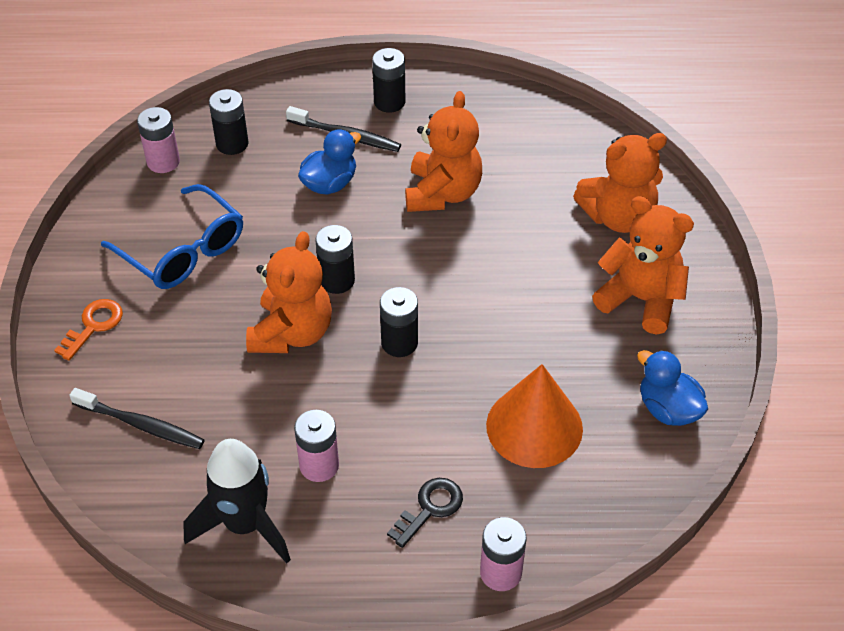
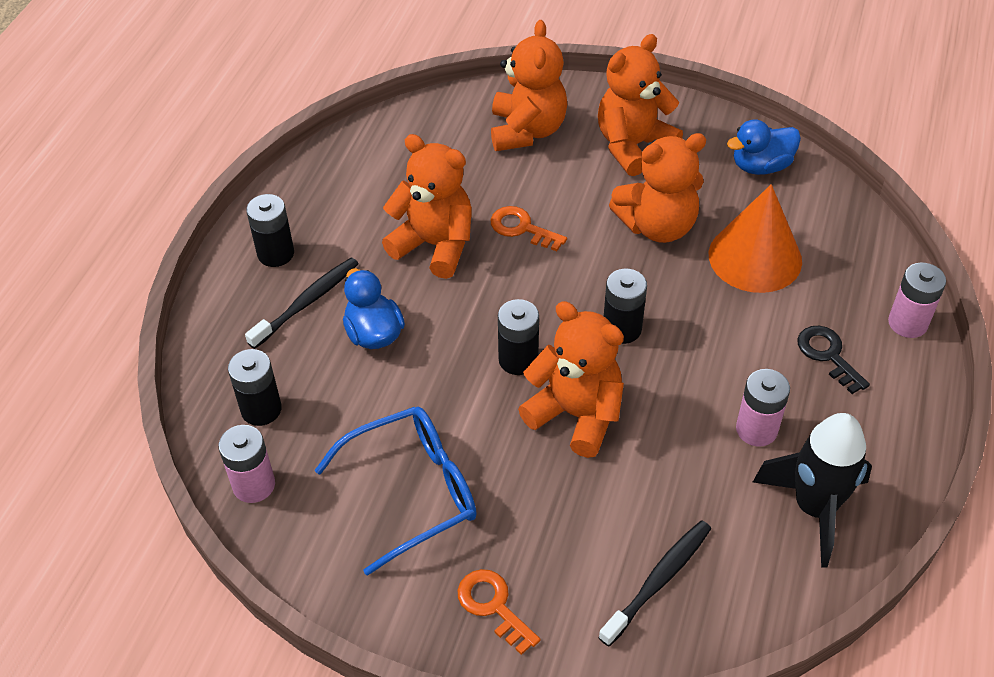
camera: 70 degrees left, 0 degrees up
none -> orange key [491,206,567,251]
none -> orange teddy bear [609,133,706,243]

